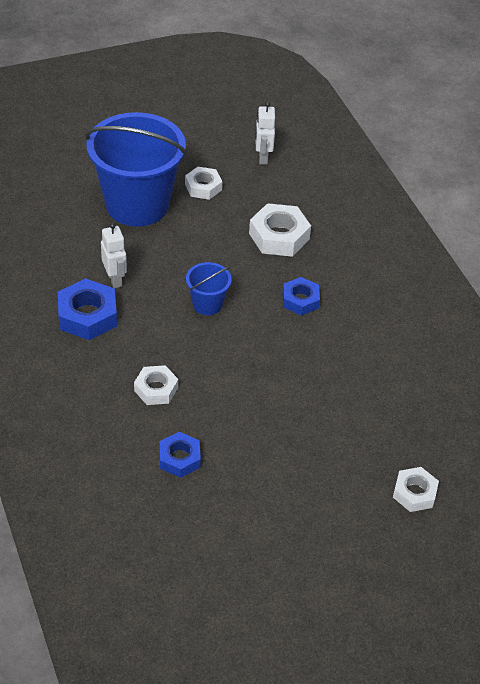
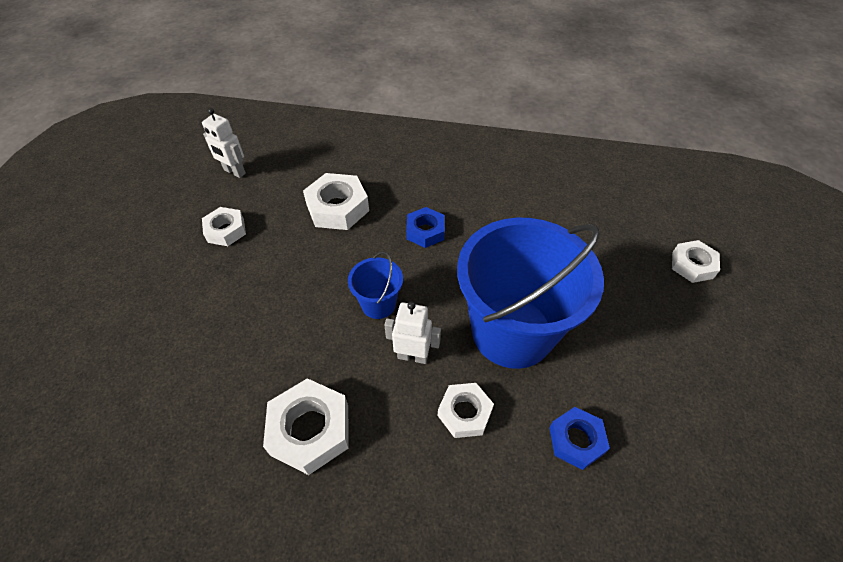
camera: 55 degrees left, 5 degrees up
blue nut [58,278,117,340] -> white nut [263,378,349,475]
blue bucket [85,112,187,227] -> blue bucket moved to [457,218,604,369]
white robot [101,223,127,288] -> white robot moved to [385,302,441,364]

